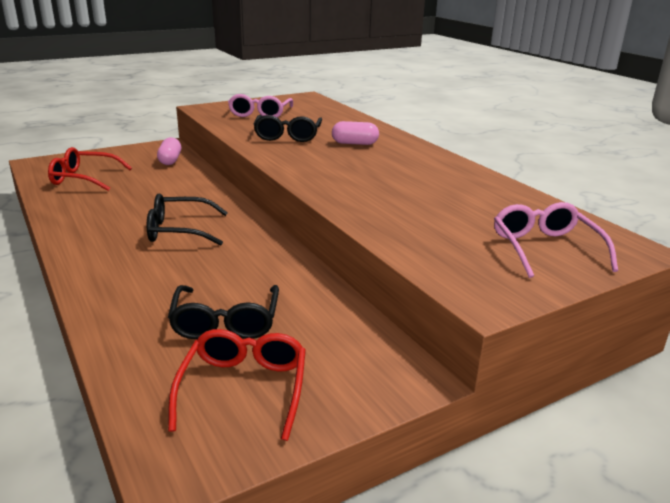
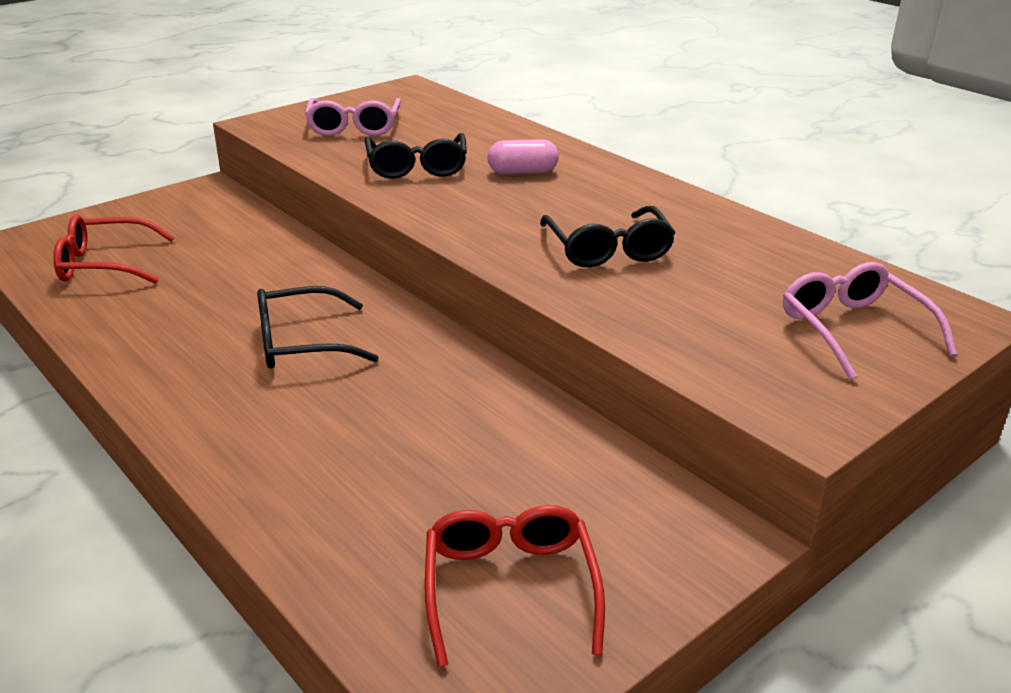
camera: 10 degrees left, 5 degrees up
pink capsule [157,137,181,165] -> none
black glasses [168,285,279,339] -> black glasses moved to [540,206,676,267]

